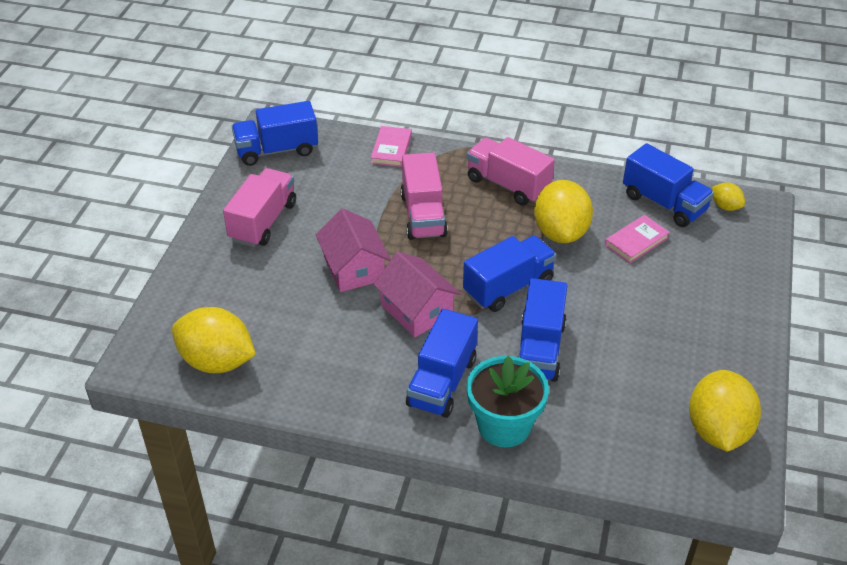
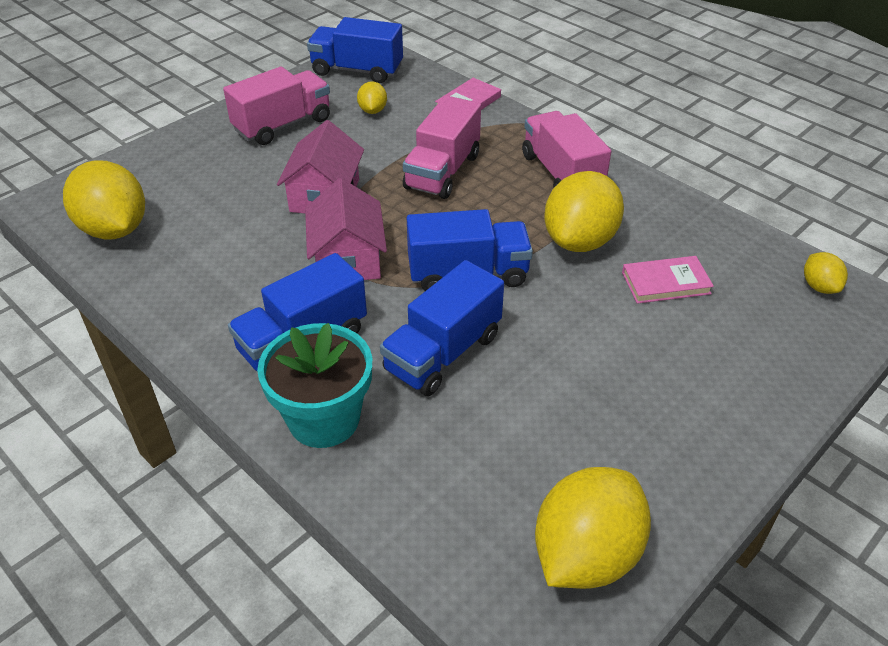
camera: 30 degrees right, 0 degrees up
blue truck [623,143,714,227] -> none
none -> yellow lemon [357,81,387,114]

